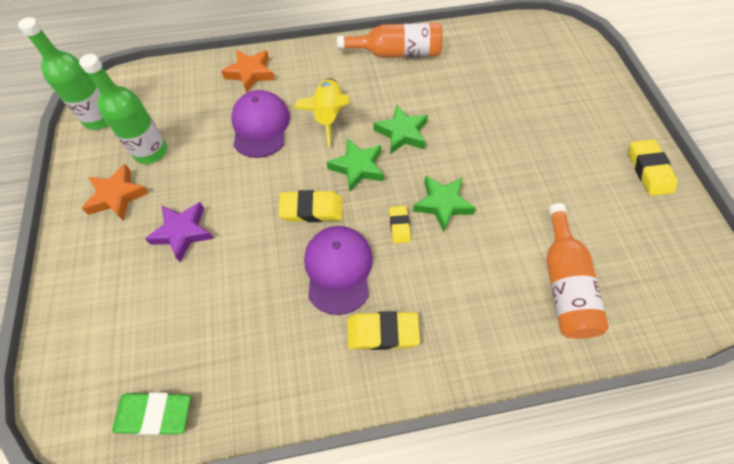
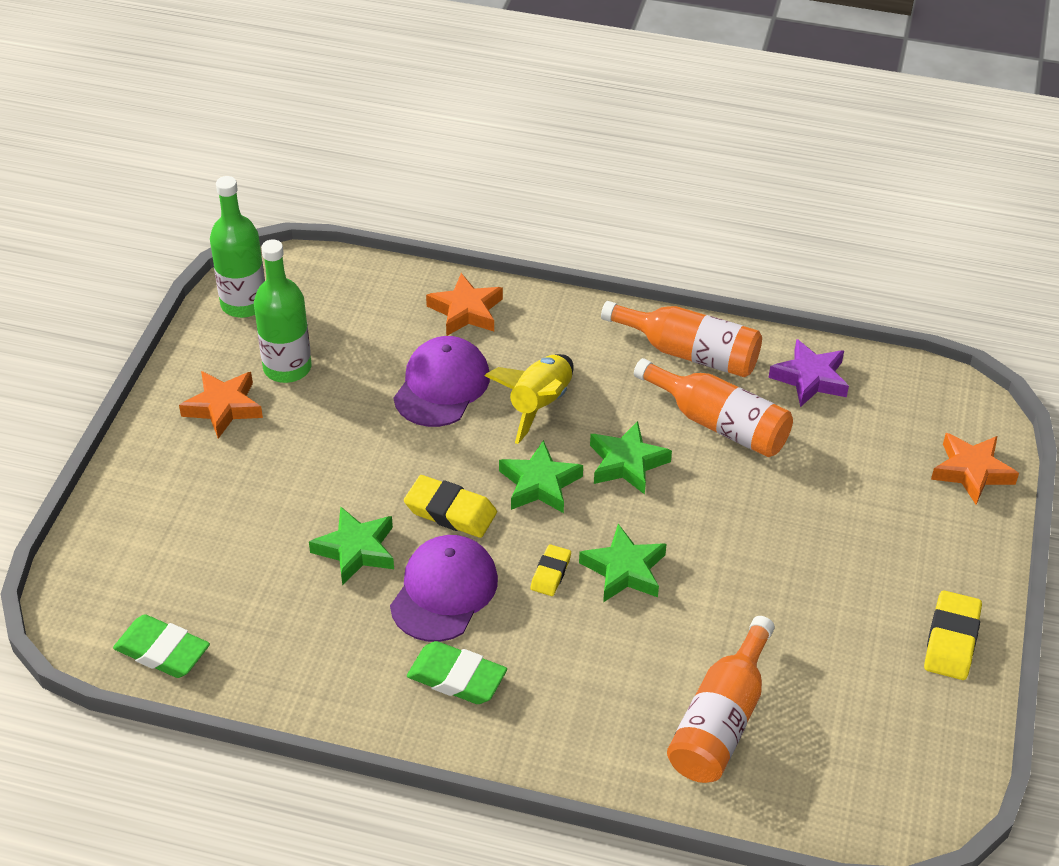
camera: 25 degrees right, 15 degrees down
purple star [145,202,214,262] -> purple star moved to [768,339,849,407]
yellow eraser [348,311,420,350] -> green eraser [407,641,507,704]
none -> green star [309,506,394,586]
none -> orange bottle [634,358,793,457]
none -> orange star [931,433,1019,505]

